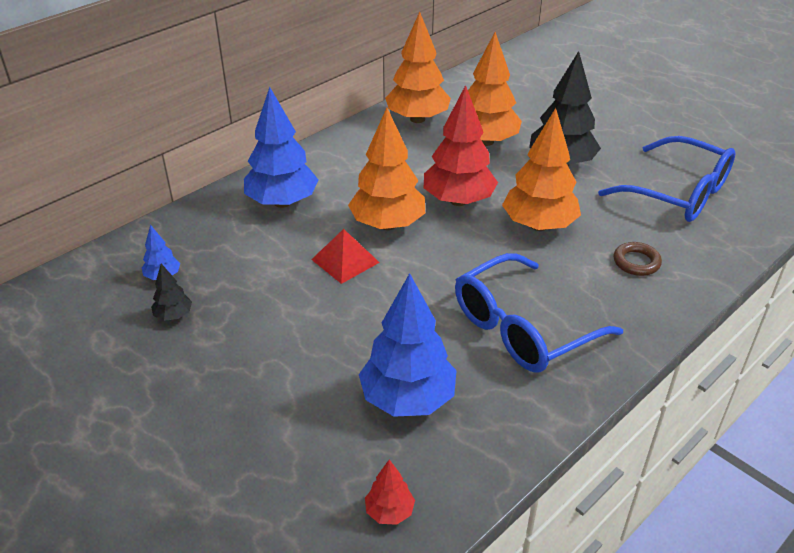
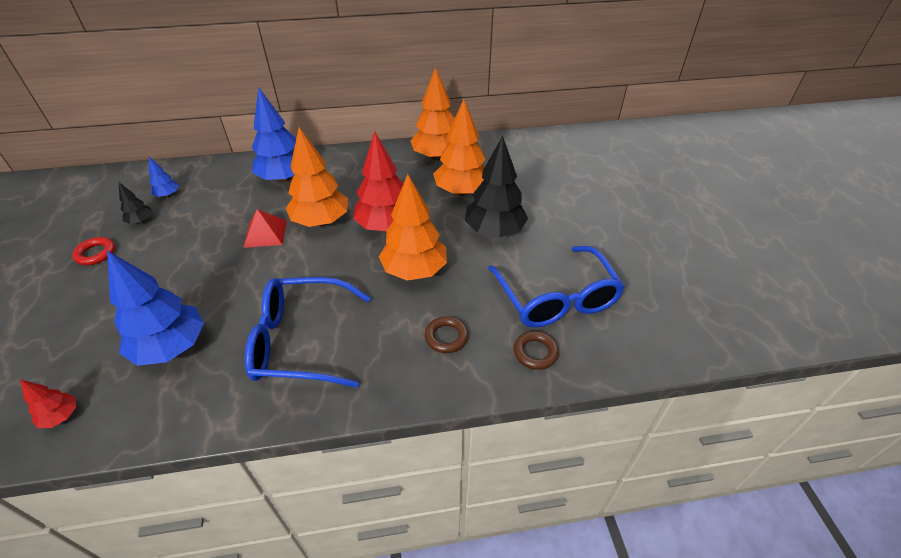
camera: 35 degrees right, 5 degrees up
none -> red ring [72,237,115,265]
none -> brown ring [513,331,559,370]

